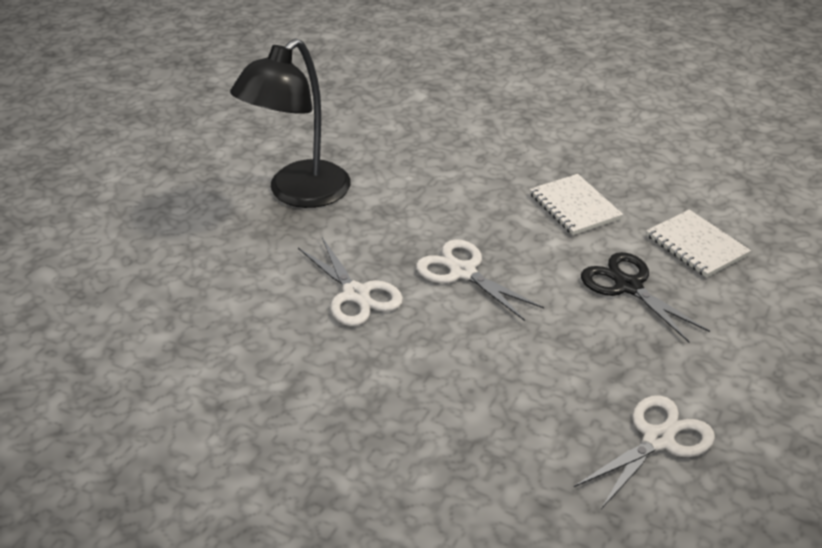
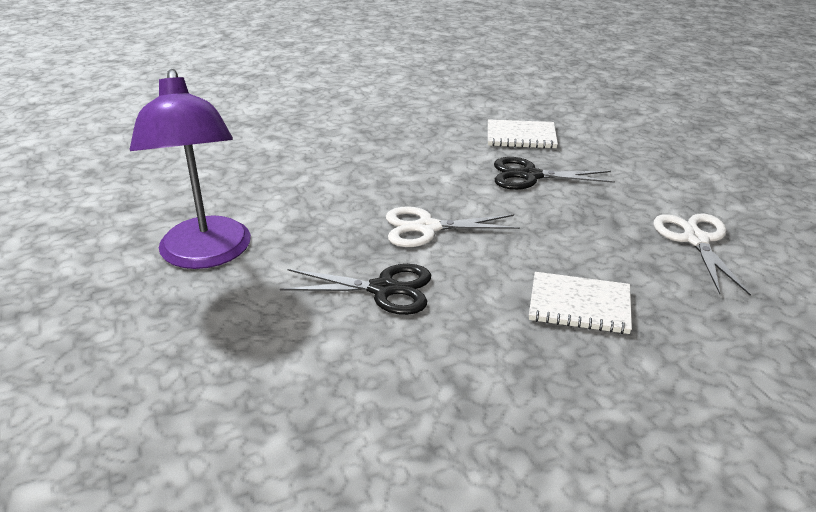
camera: 50 degrees left, 5 degrees down
black lamp [230,39,351,208] -> purple lamp [130,69,251,269]
white scissors [298,238,403,326] -> black scissors [280,264,431,315]
white notebook [529,174,623,235] -> white notebook moved to [529,272,632,334]

